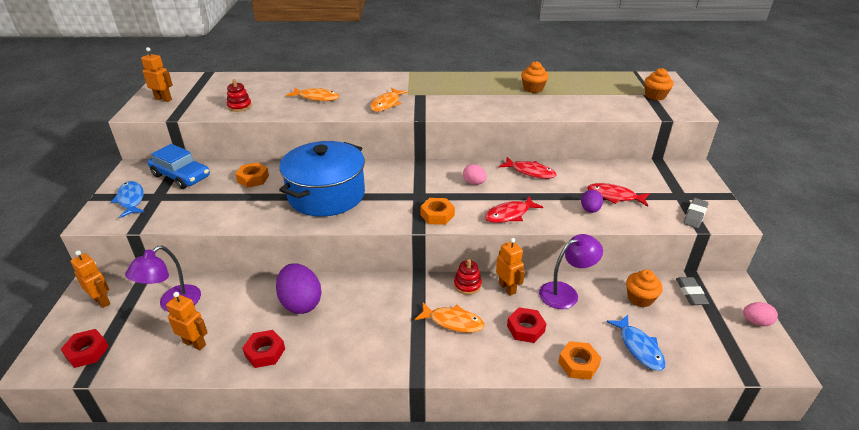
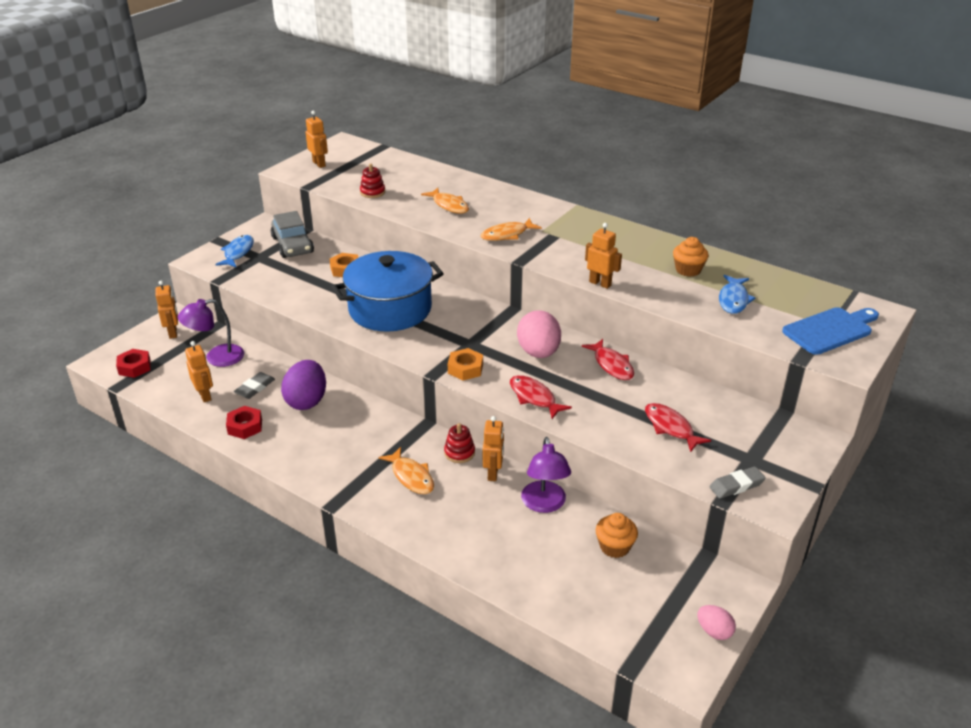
camera: 35 degrees right, 0 degrees up
blue car [148,144,210,189] -> grey car [271,211,314,258]
pink egg [463,164,487,185] -> pink egg [517,310,561,358], size x1.86
red fish [485,196,543,223] -> red fish turned 45 degrees clockwise [510,375,572,419]
red nut [507,307,546,343] -> none
purple lamp [539,234,603,309] -> purple lamp turned 75 degrees clockwise [521,437,571,513]
orange nut [558,341,601,380] -> none
purple egg [581,190,603,213] -> none
blue fish [606,315,666,371] -> blue fish moved to [719,275,755,314]
orange cupcake [644,68,673,100] -> blue cutting board [782,307,879,355]
grey eraser [676,277,709,305] -> grey eraser moved to [233,372,275,399]
none -> orange robot [585,223,622,289]

